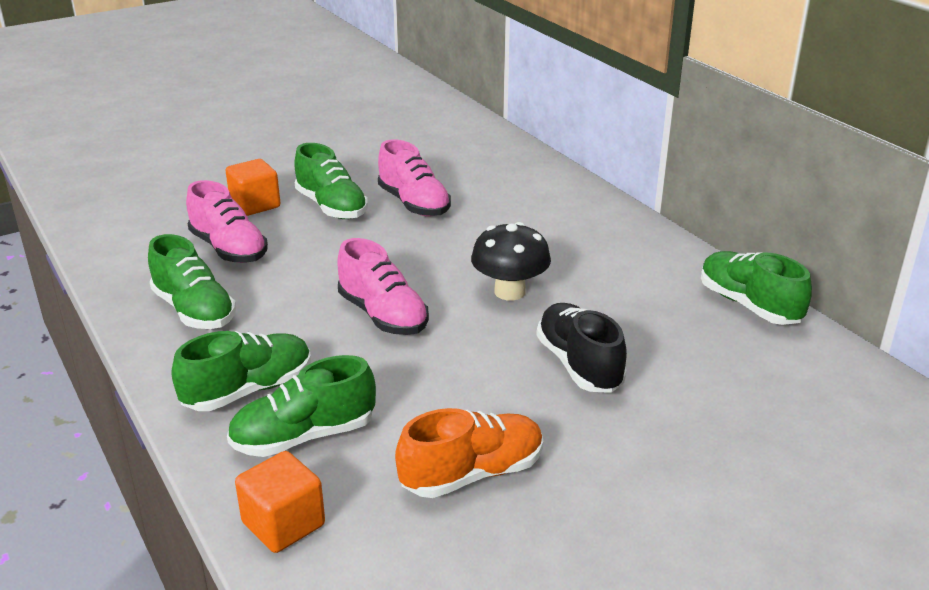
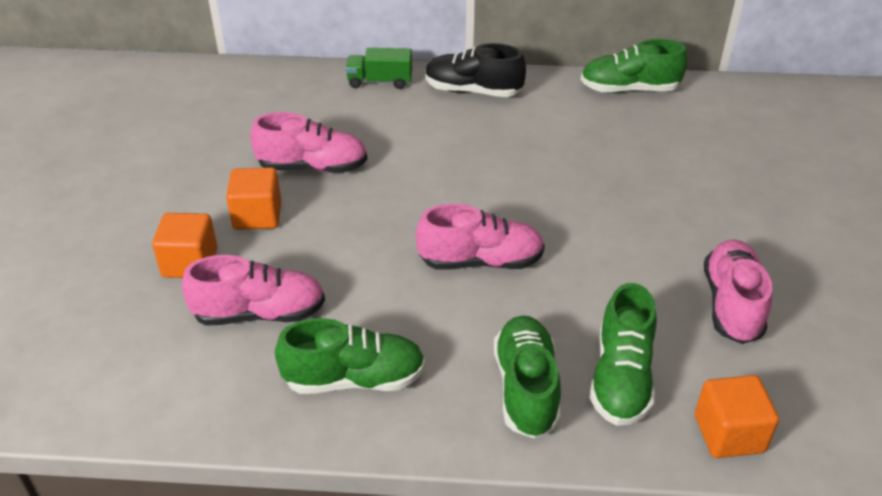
camera: 55 degrees left, 10 degrees up
green shoe [294,143,368,219] -> orange cube [226,167,281,230]
orange shoe [395,408,543,498] -> pink shoe [704,239,772,344]
black mushroom [471,222,551,301] -> none
black shoe [536,303,627,393] -> black shoe moved to [425,43,526,97]
none -> green truck [346,48,412,89]

